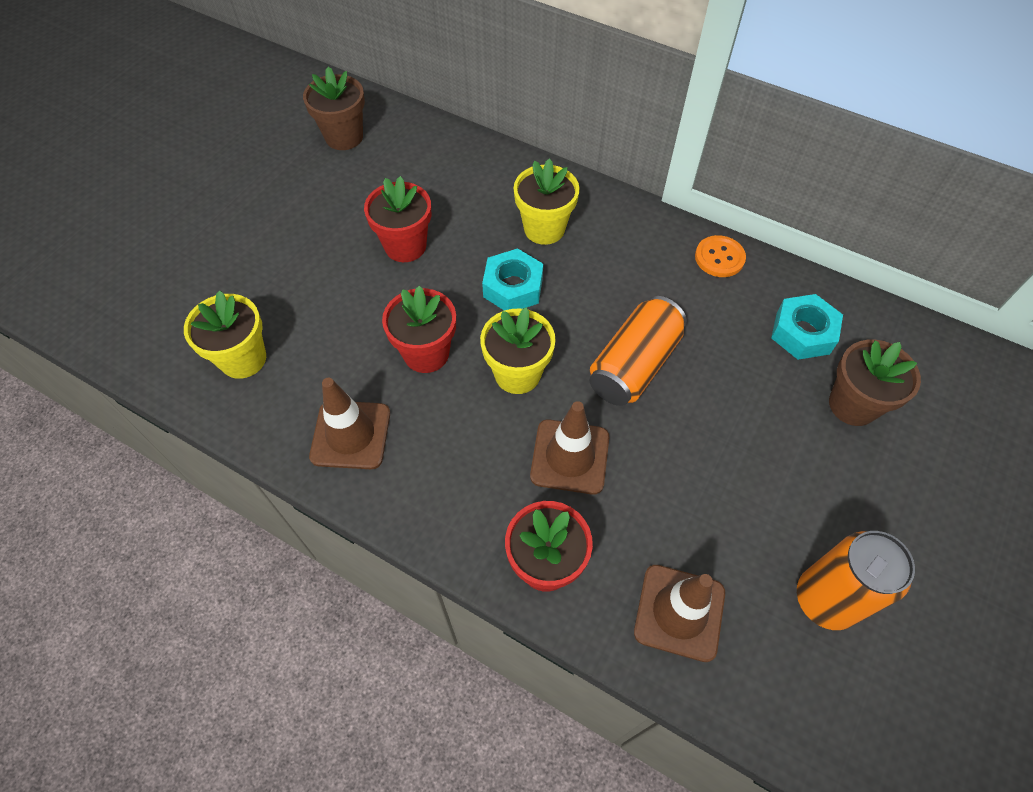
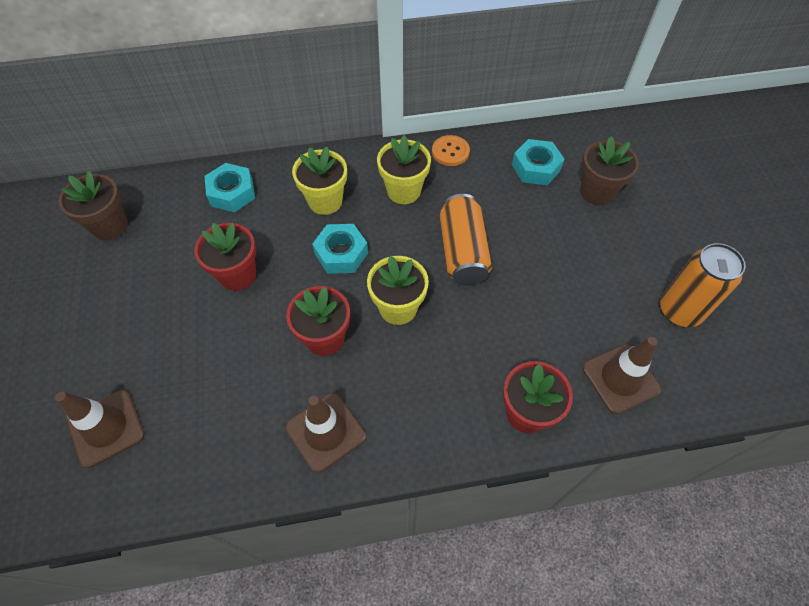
camera: 40 degrees left, 0 degrees up
yellow flower pot [184,291,266,379] -> yellow flower pot moved to [377,135,431,204]
brown traffic cone [530,401,609,495] -> brown traffic cone moved to [55,390,145,468]
none -> turquoise nut [204,163,255,212]

